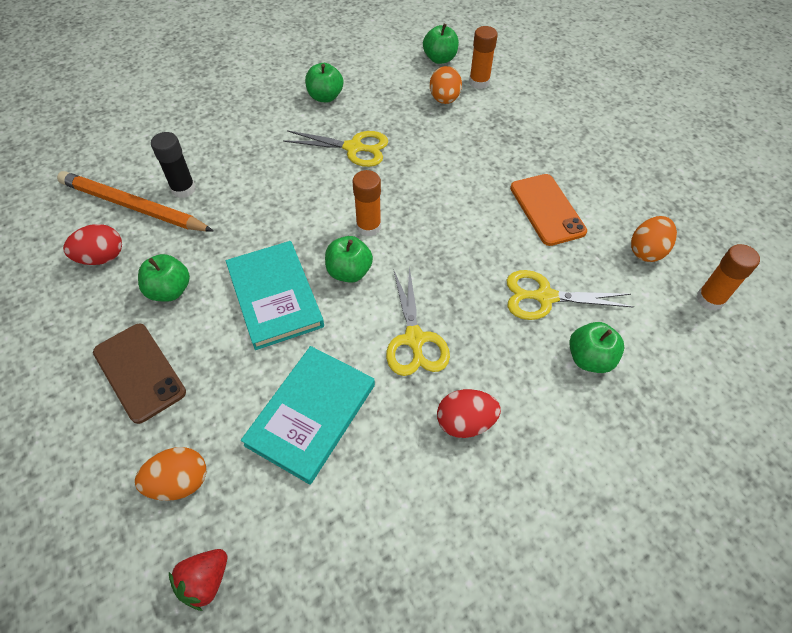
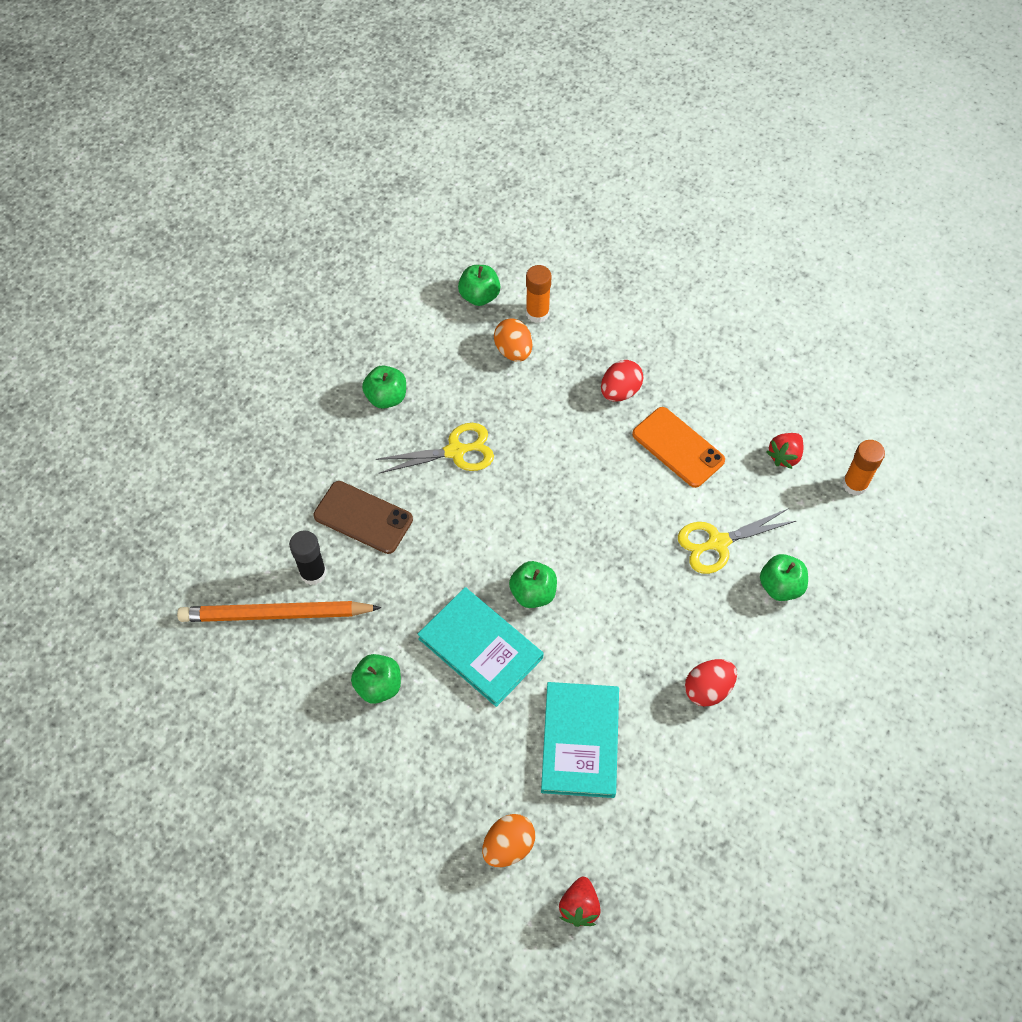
camera: 25 degrees left, 5 degrees up
red egg [63,224,122,265] -> red egg moved to [601,360,643,402]
brown phone [93,324,186,424] -> brown phone moved to [314,481,413,554]
orange glue stick [353,170,381,237] -> none
yellow scissors [386,266,450,376] -> none
orange egg [631,216,677,262] -> red strawberry [766,433,803,469]

